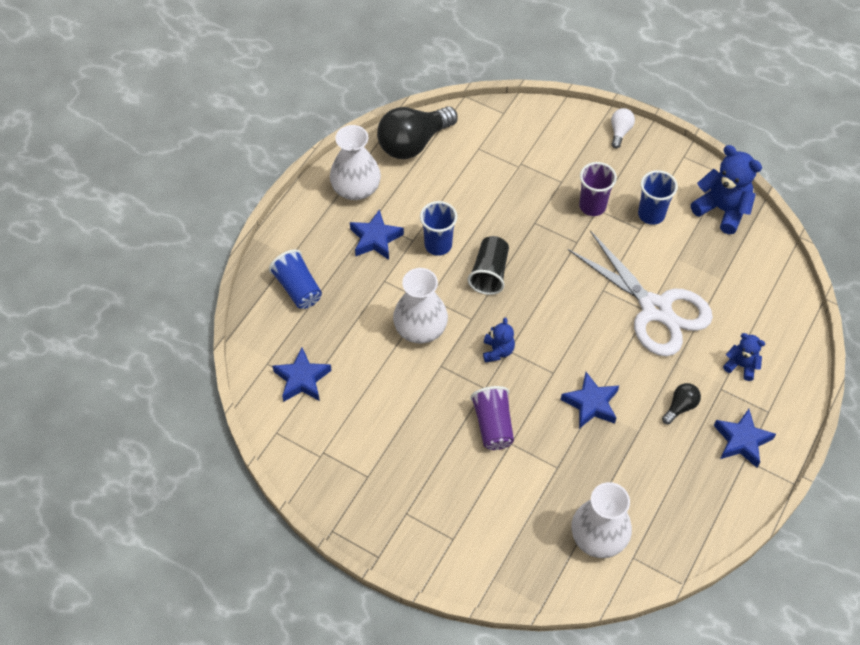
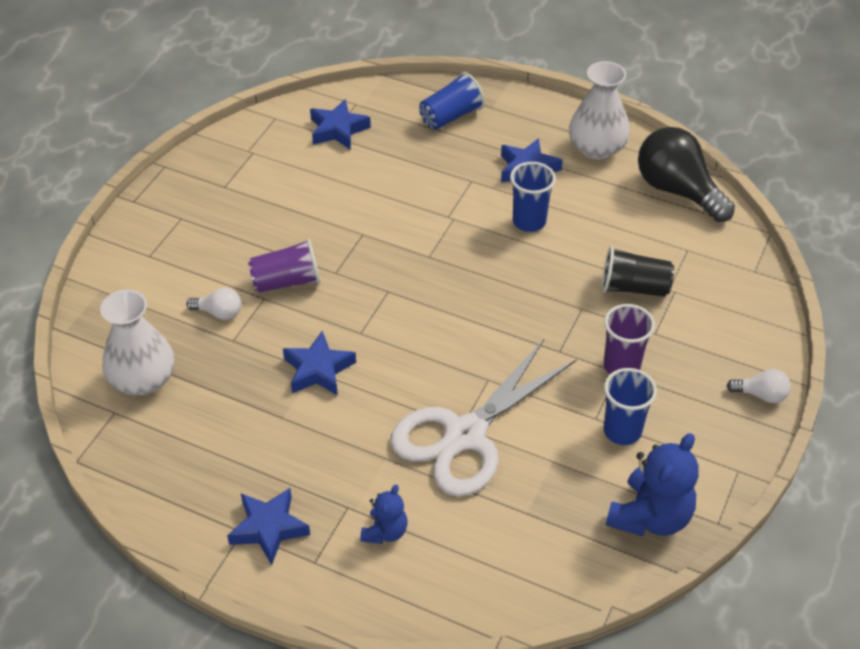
camera: 85 degrees right, 10 degrees down
white vase [393,268,448,343] -> none
black cup [467,236,509,295] -> black cup moved to [602,246,674,297]
blue teddy bear [483,317,515,362] -> none
black light bulb [662,383,701,425] -> none
none -> white light bulb [186,288,241,320]

